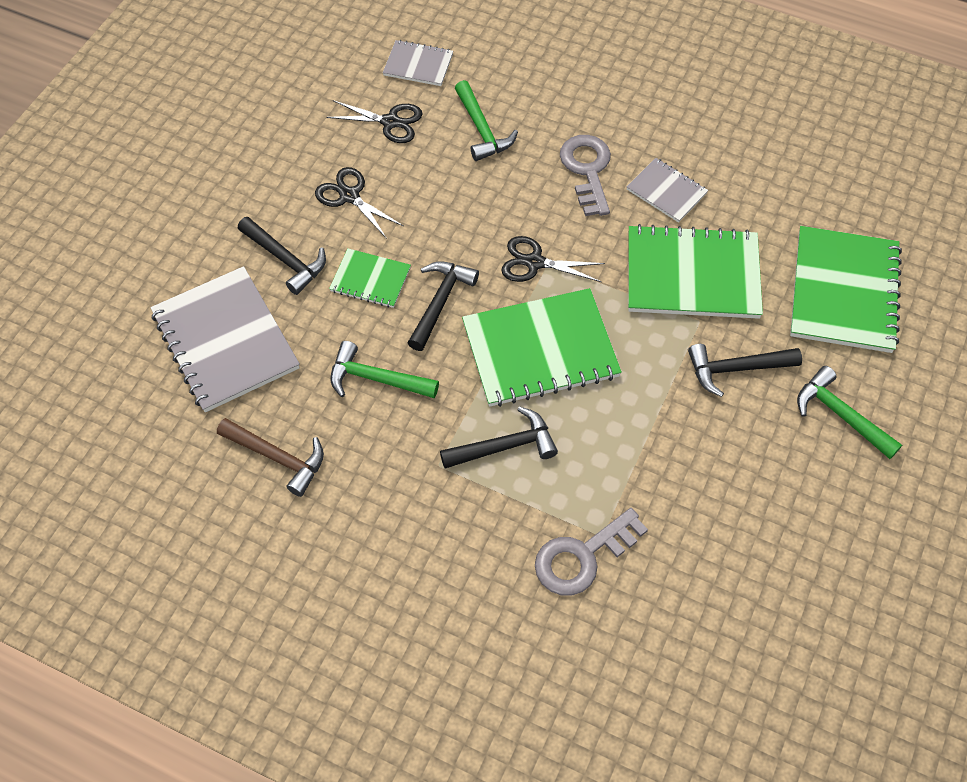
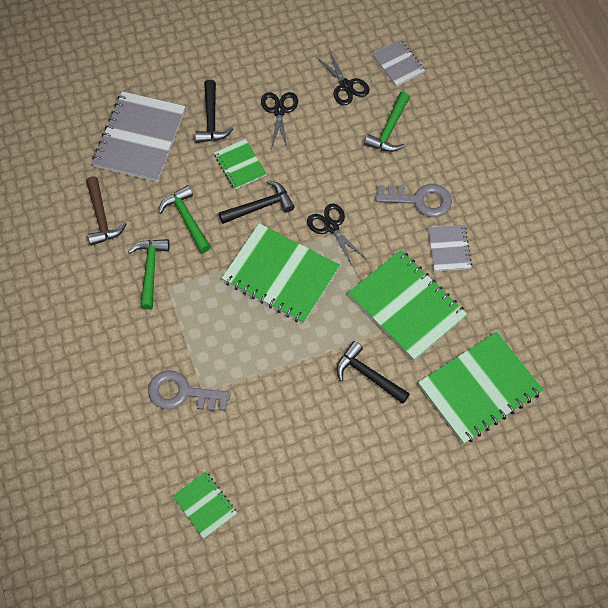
camera: 45 degrees right, 5 degrees up
black hammer [440,406,558,468] -> none
grey key [560,135,611,216] -> grey key turned 60 degrees clockwise [376,184,452,217]
green hammer [797,366,902,459] -> green hammer moved to [128,239,170,310]
none -> green notebook [173,471,237,539]

